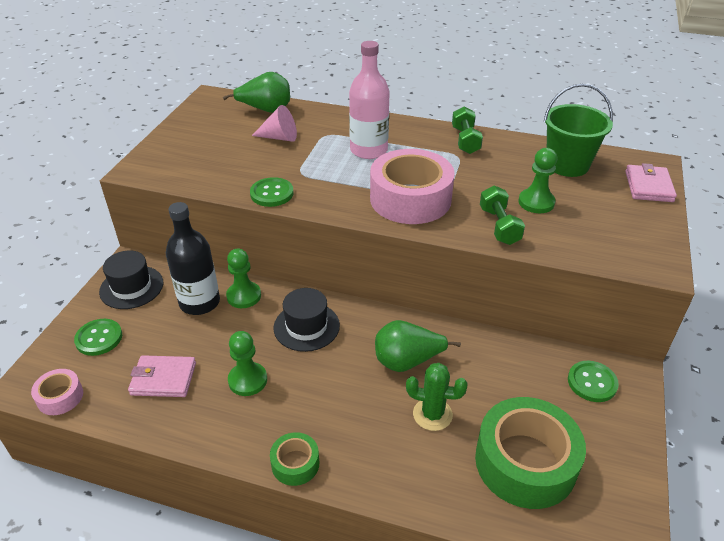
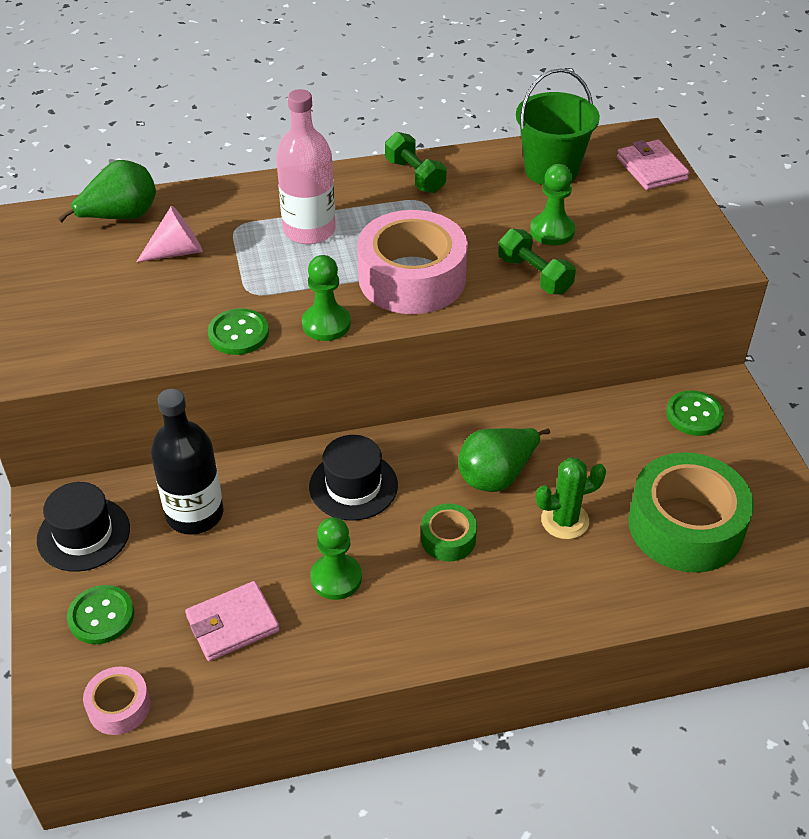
camera: 30 degrees left, 5 degrees up
green pawn [226,249,261,308] -> green pawn moved to [302,255,351,341]
green tape [270,432,319,486] -> green tape moved to [421,503,477,562]

